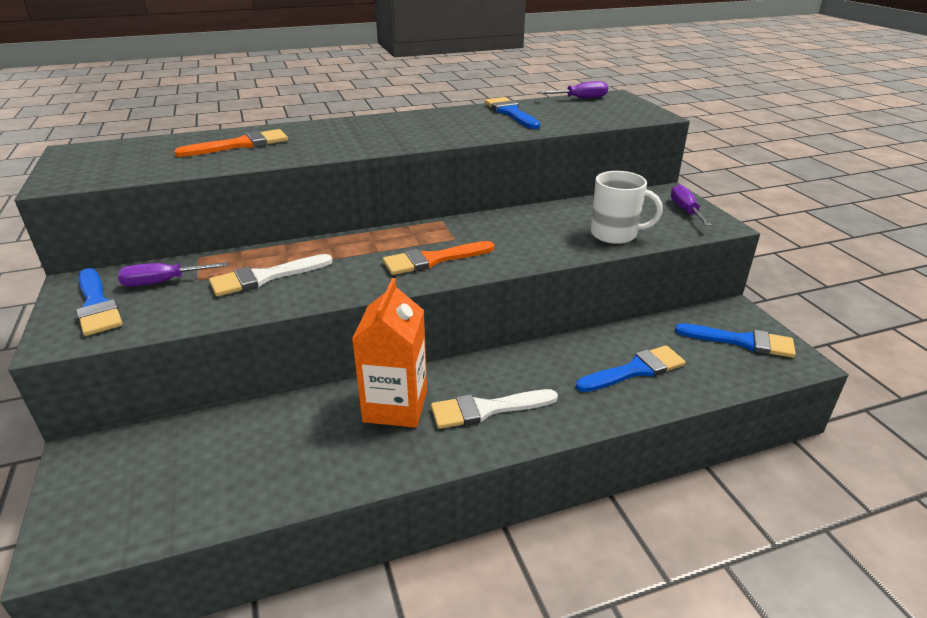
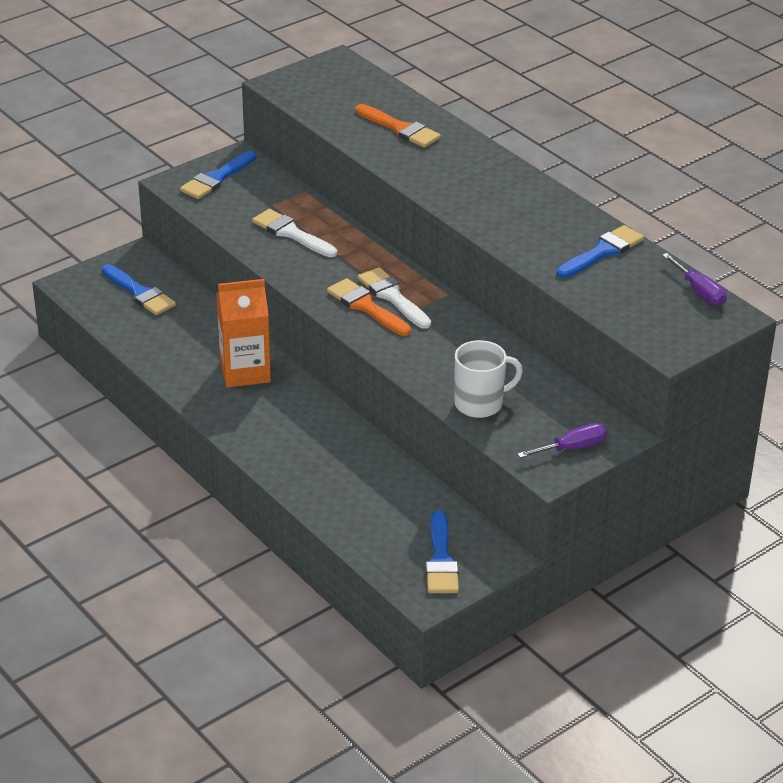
camera: 70 degrees right, 5 degrees up
purple screwdriver [118,262,228,286] -> none
white brush [431,389,558,429] -> white brush moved to [358,267,431,329]
blue brush [576,345,686,392] -> blue brush moved to [102,264,176,315]
white mug [591,171,663,244] -> white mug turned 105 degrees counterclockwise [454,340,523,418]

